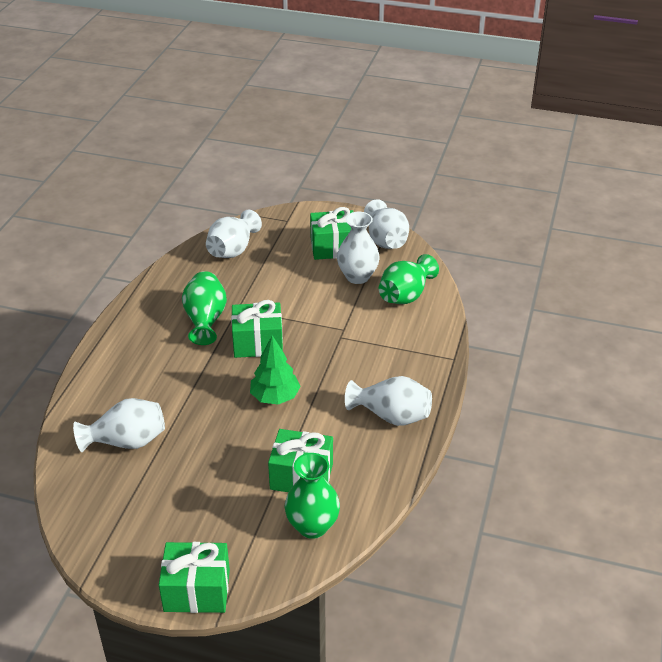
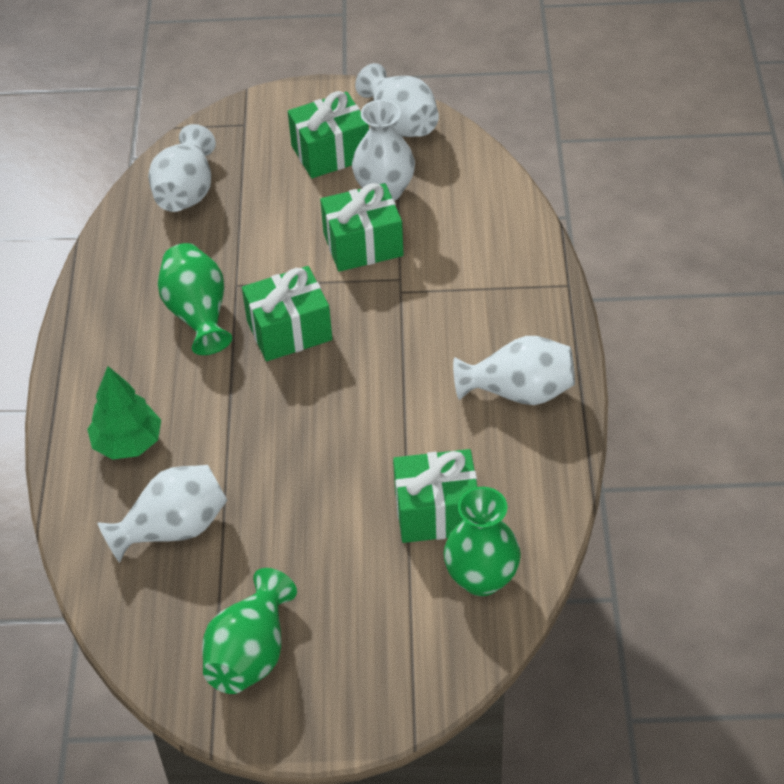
camera: 15 degrees left, 10 degrees up
green gift [159,542,230,613] -> green gift moved to [320,183,404,272]
green tree [250,335,301,405] -> green tree moved to [87,366,161,460]
green vase [379,254,439,304] -> green vase moved to [202,568,297,694]

